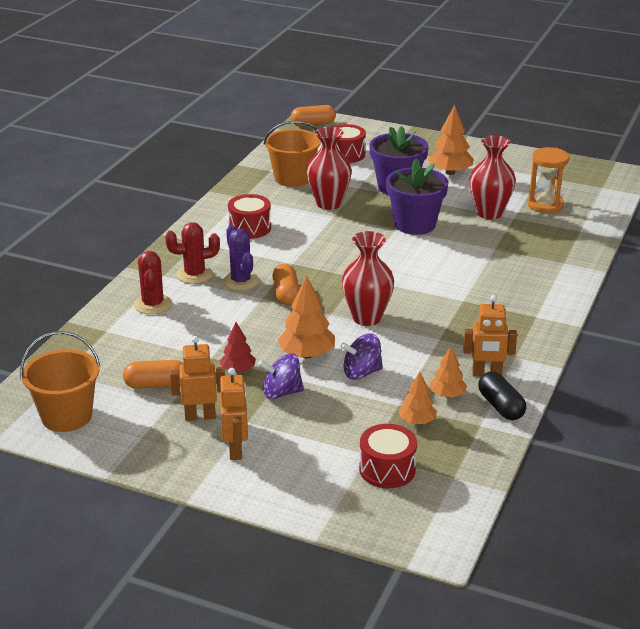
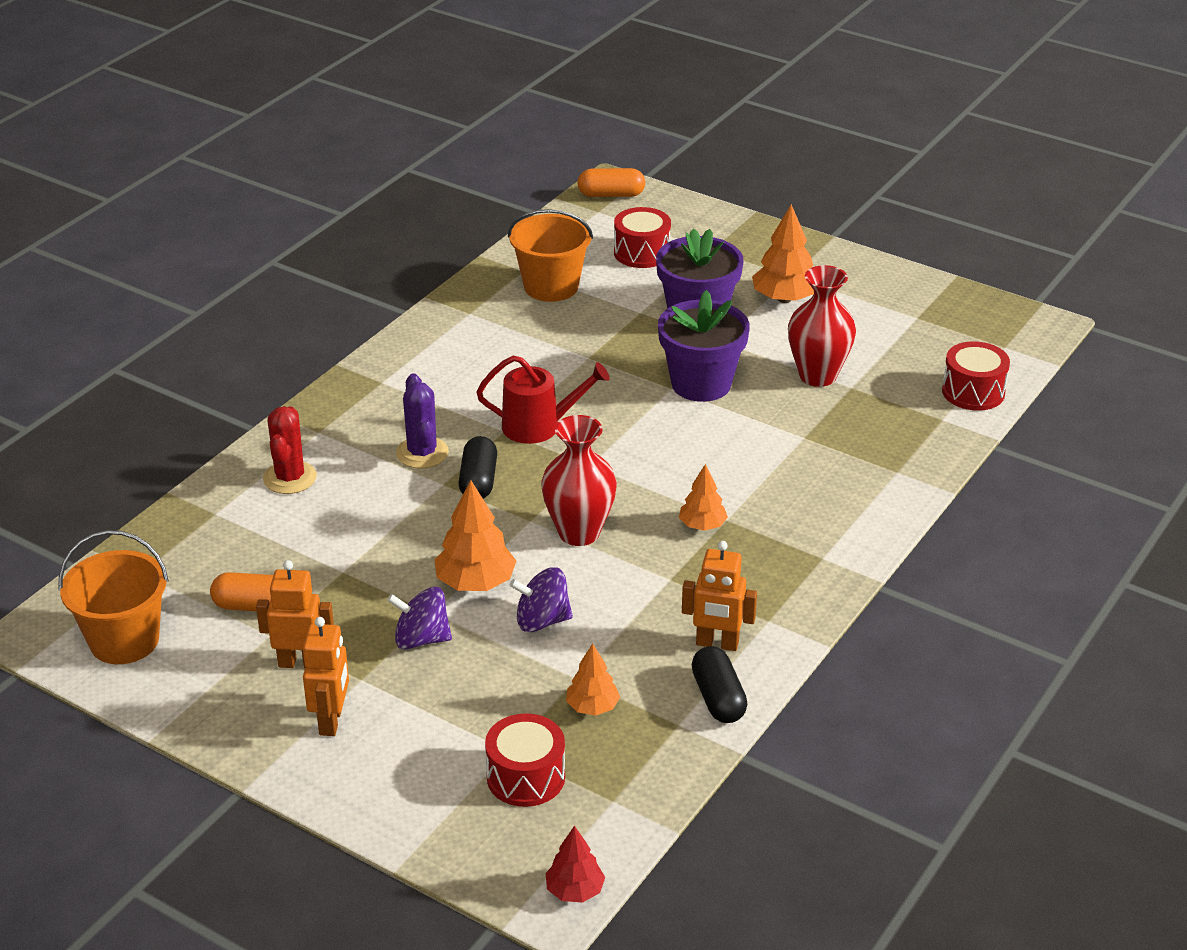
camera: 10 degrees right, 5 degrees up
red cactus [165,222,220,284] -> none
red tree [219,322,256,372] -> red tree moved to [546,826,605,902]
red drum [228,194,271,239] -> red drum moved to [942,341,1010,411]
orange capsule [272,264,299,305] -> black capsule [458,436,497,499]
red vase [307,127,352,210] -> none
orange tree [430,346,467,397] -> orange tree moved to [679,464,728,531]
orange hourglass [528,147,569,213] -> none
none -> red watering can [476,356,610,444]

